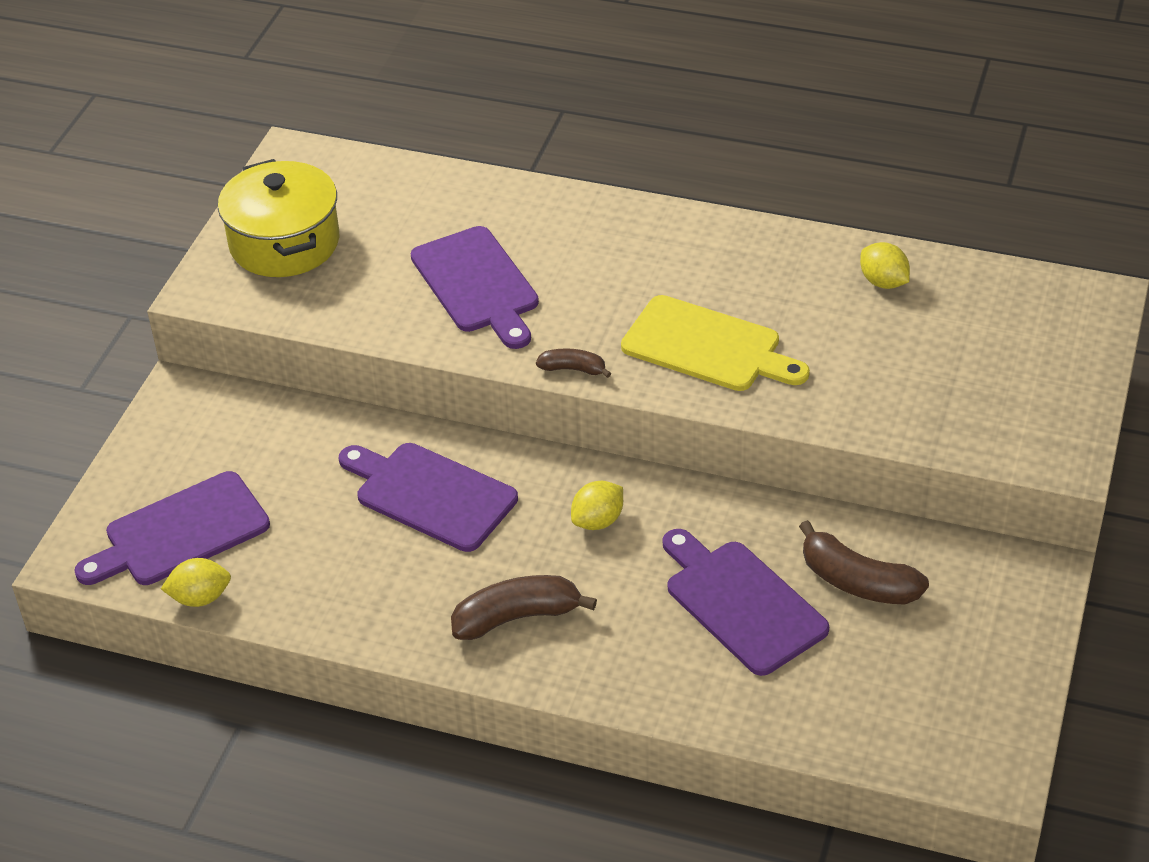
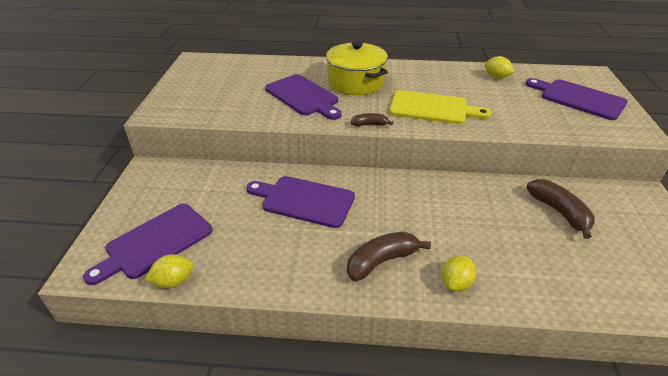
camera: 15 degrees left, 5 degrees down
yellow pot [218,159,339,277] -> yellow pot moved to [326,41,388,95]
yellow lemon [571,481,623,530] -> yellow lemon moved to [442,255,477,291]
purple cutting board [663,529,829,676] -> purple cutting board moved to [525,78,628,120]
brown banana [799,520,929,605] -> brown banana turned 135 degrees counterclockwise [526,179,595,239]

